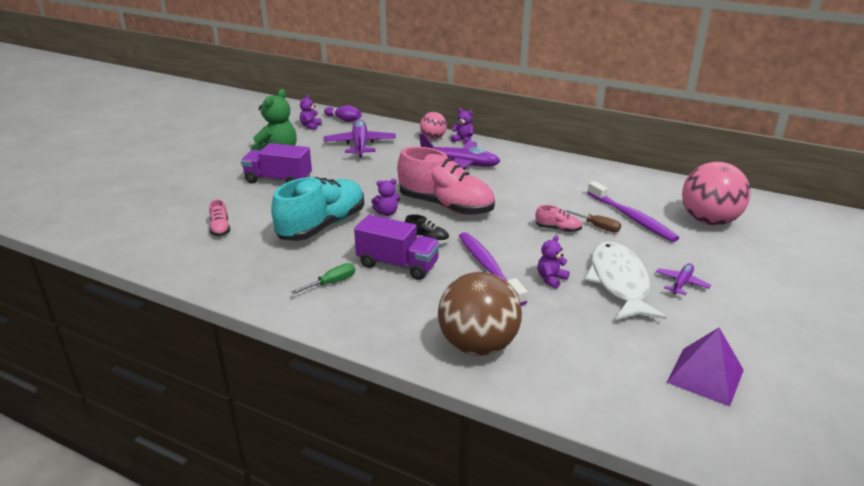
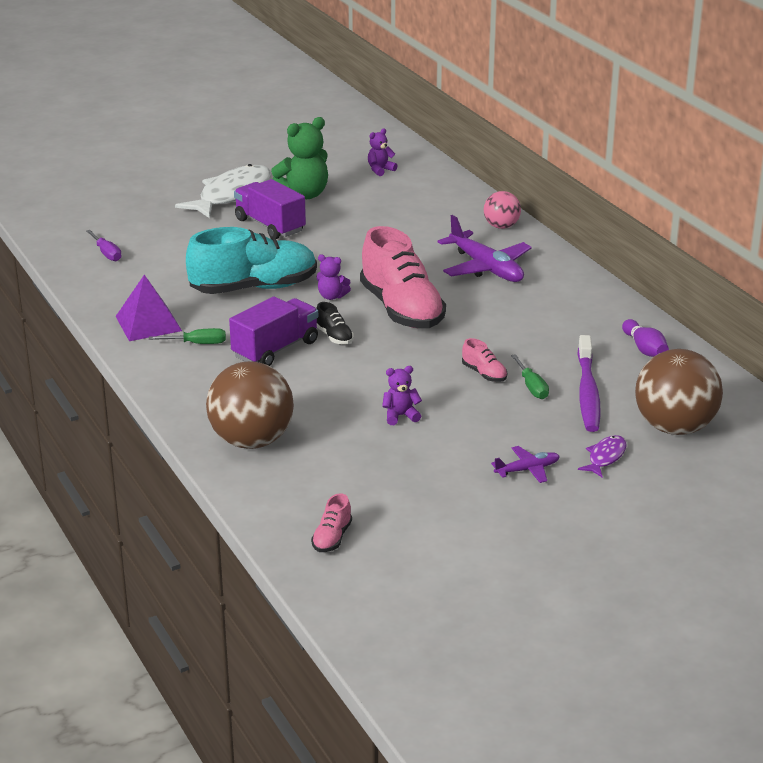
camera: 35 degrees right, 0 degrees up
pink shoe [209,200,230,236] -> pink shoe moved to [311,493,352,552]
purple plane [323,119,396,157] -> none
purple bowling pin [324,105,362,122] -> purple bowling pin moved to [622,319,669,357]
purple truck [354,215,440,280] -> purple truck turned 105 degrees counterclockwise [229,297,318,366]
purple teddy bear [450,108,474,145] -> none
purple toothbrush [459,232,528,306] -> none
brown screwdriver [563,209,621,232] -> green screwdriver [511,354,549,399]
white fish [584,241,666,320] -> white fish moved to [175,164,271,218]
purple pyramid [666,328,744,406] -> purple pyramid moved to [116,275,182,341]
pink ball [682,162,751,225] -> brown ball [635,349,723,435]
none -> purple screwdriver [86,230,122,261]
none -> purple fish [578,435,627,477]

